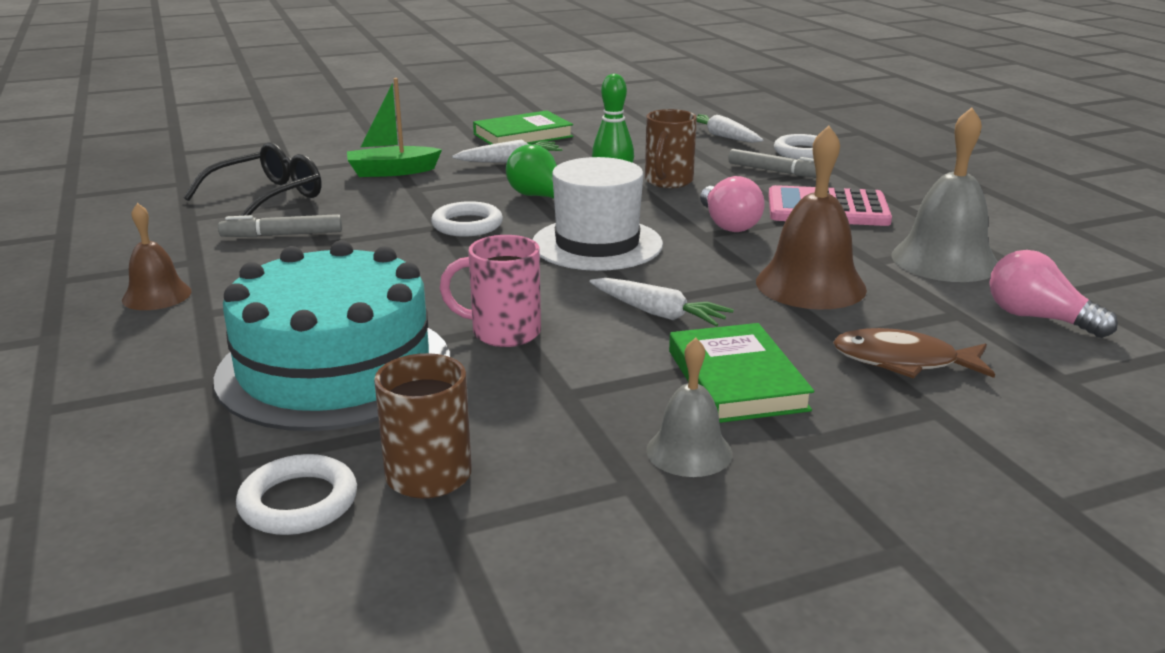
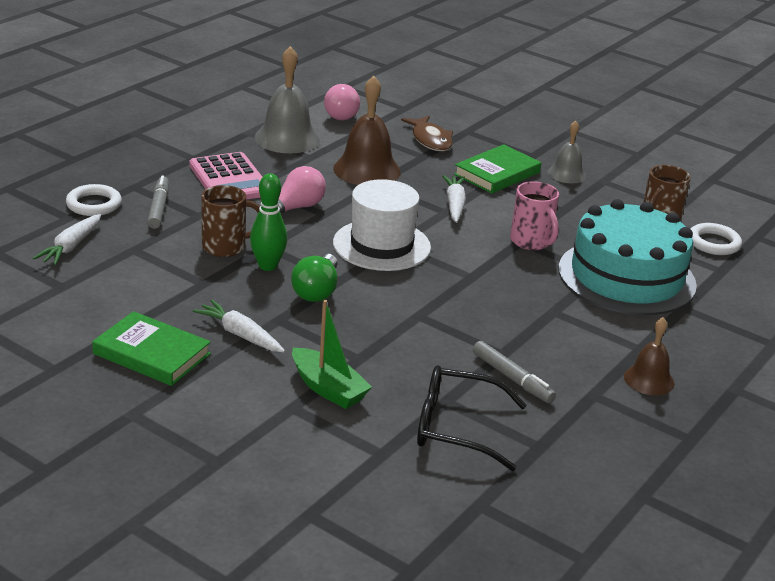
camera: 125 degrees left, 5 degrees up
white ring [431,201,503,237] -> none

